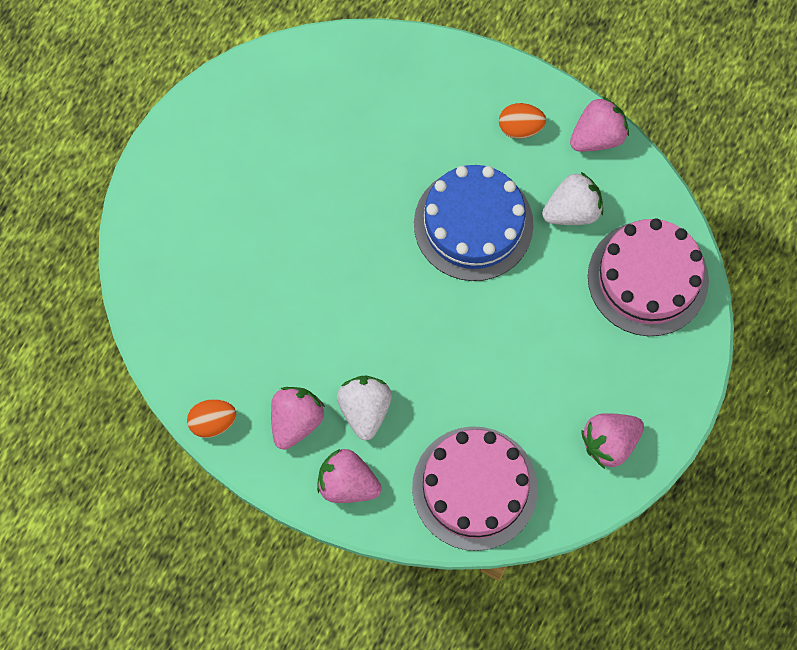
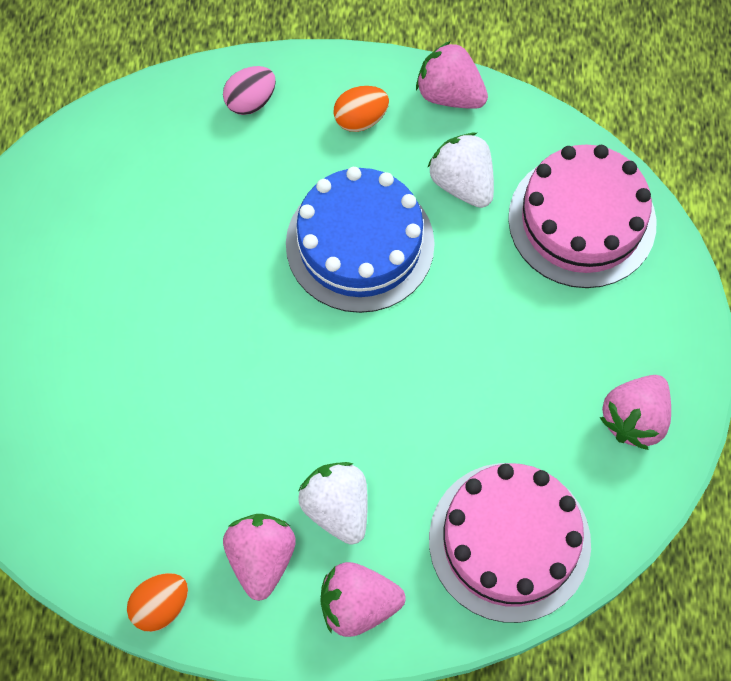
camera: 25 degrees left, 5 degrees down
white strawberry [542,172,603,225] -> white strawberry turned 75 degrees counterclockwise [427,132,494,208]
pink strawberry [570,97,629,152] -> pink strawberry turned 90 degrees counterclockwise [416,41,488,109]
none -> pink egg [223,66,276,115]

